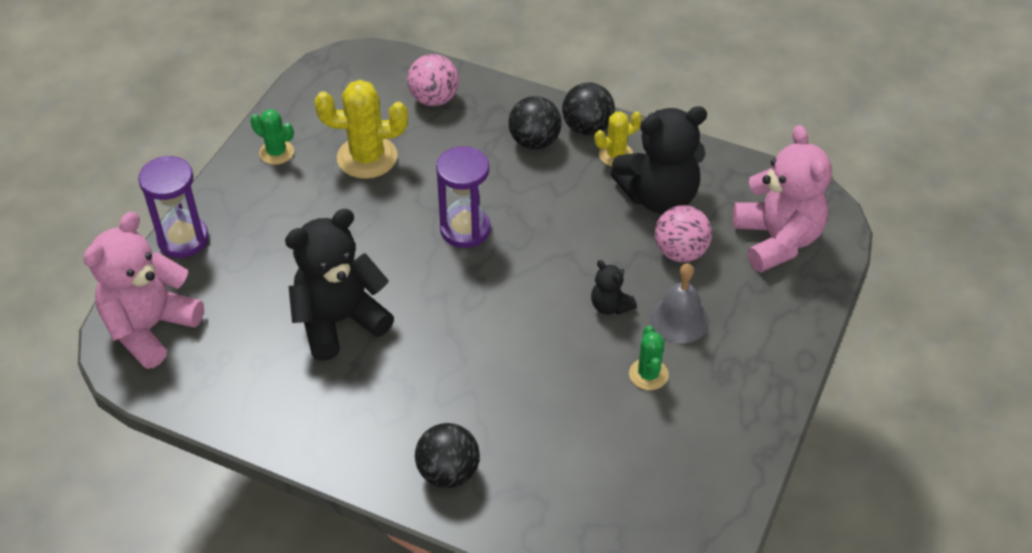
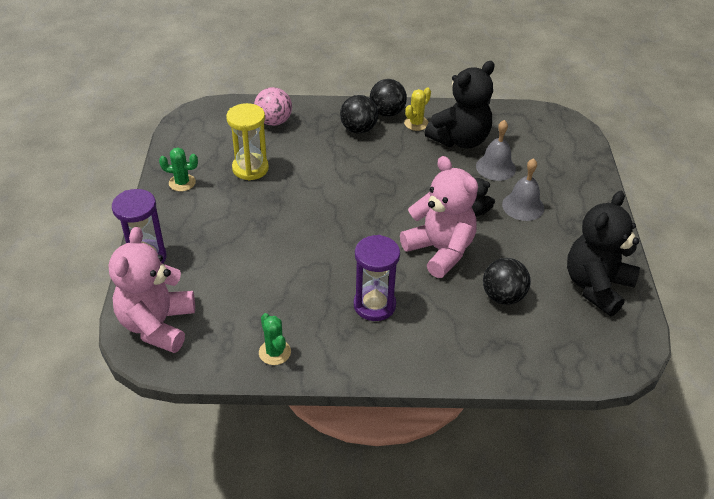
camera: 25 degrees left, 5 degrees down
black teddy bear [285,209,394,361] -> black teddy bear moved to [567,191,640,316]
yellow cactus [315,80,408,179] -> yellow hourglass [226,103,269,181]
black ball [415,423,480,488] -> black ball moved to [483,258,531,305]
purple hourglass [436,146,491,248] -> purple hourglass moved to [354,235,400,321]
green cactus [629,326,669,390] -> green cactus moved to [259,313,291,365]
pink ball [655,205,712,262] -> grey bell [476,120,516,181]
pink teddy bear [733,125,832,272] -> pink teddy bear moved to [400,156,478,278]

